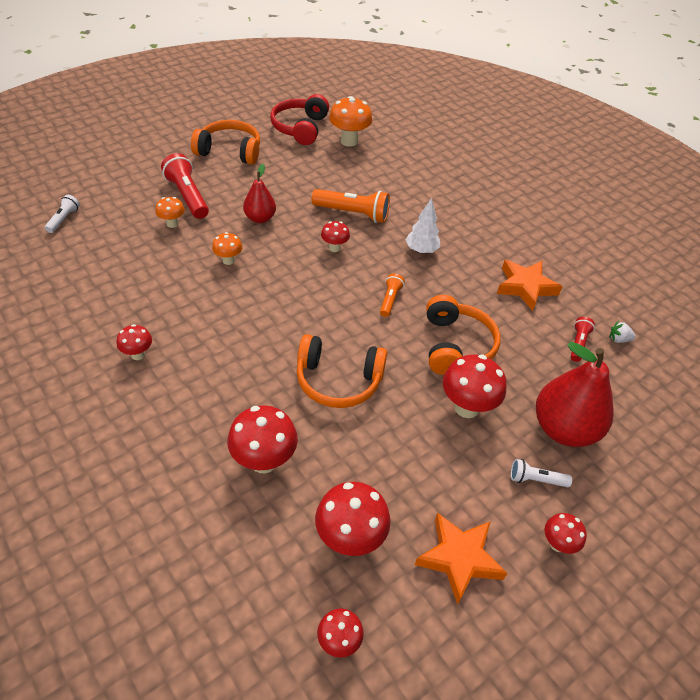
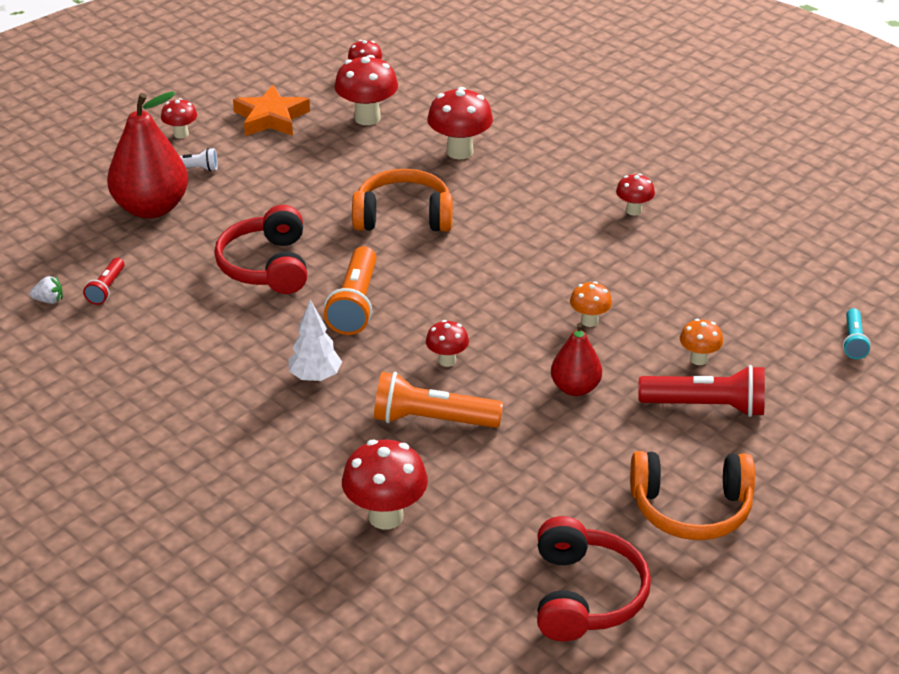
camera: 175 degrees right, 10 degrees down
white flashlight [45,195,80,233] -> turquoise flashlight [843,308,871,359]
red flashlight [161,153,209,219] -> red flashlight turned 45 degrees counterclockwise [638,365,765,417]
orange mushroom [329,96,372,147] -> none
orange flashlight [380,273,405,317] -> orange flashlight [324,246,376,335], size x1.83
orange headphones [426,295,501,375] -> red headphones [214,205,307,294]
red mushroom [443,355,507,418] -> red mushroom moved to [342,440,428,530]
orange star [497,260,563,311] -> none

